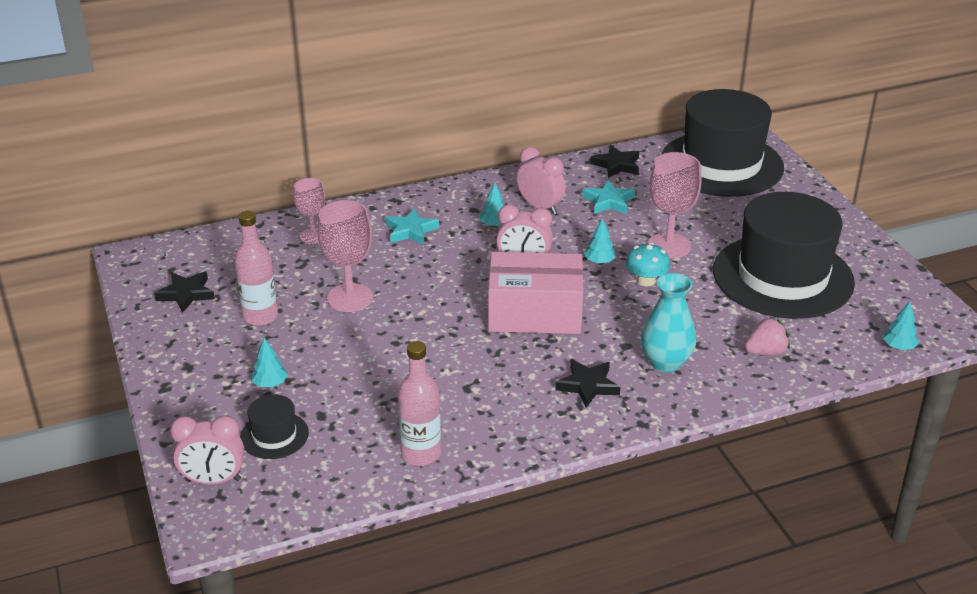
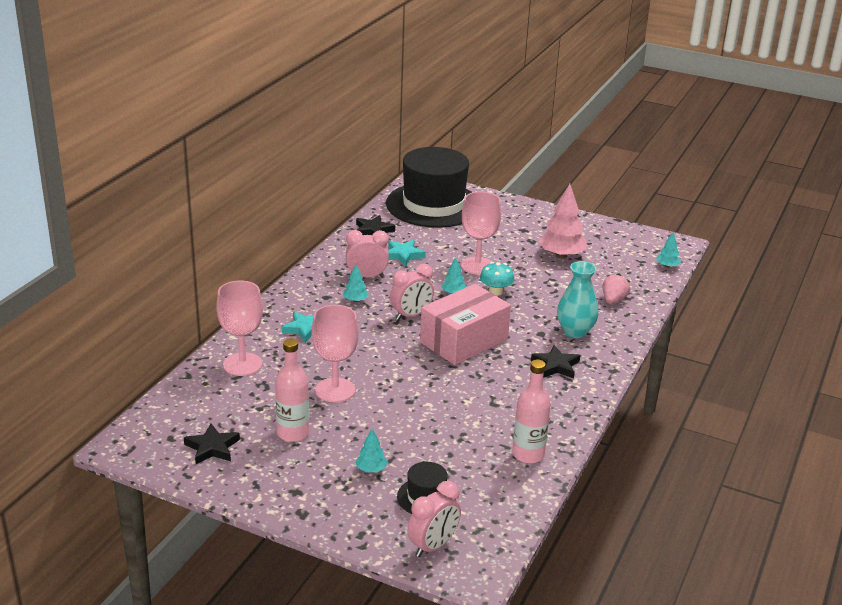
camera: 45 degrees left, 5 degrees down
pink goblet [293,178,326,244] -> pink goblet [216,281,263,376], size x1.58
black hat [713,192,855,319] -> pink tree [538,184,587,258]

